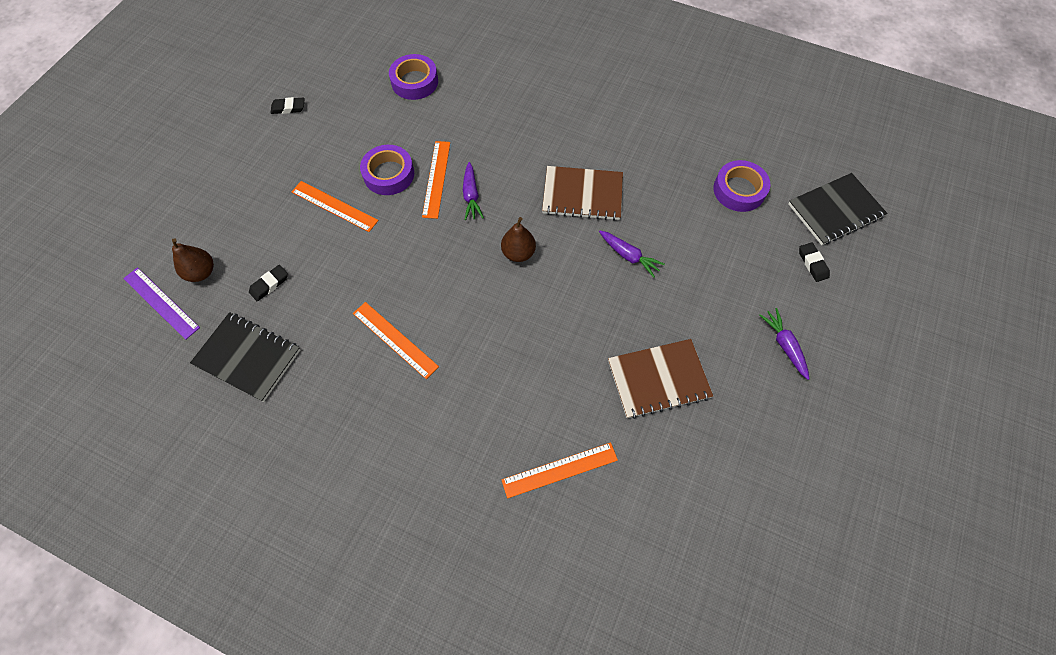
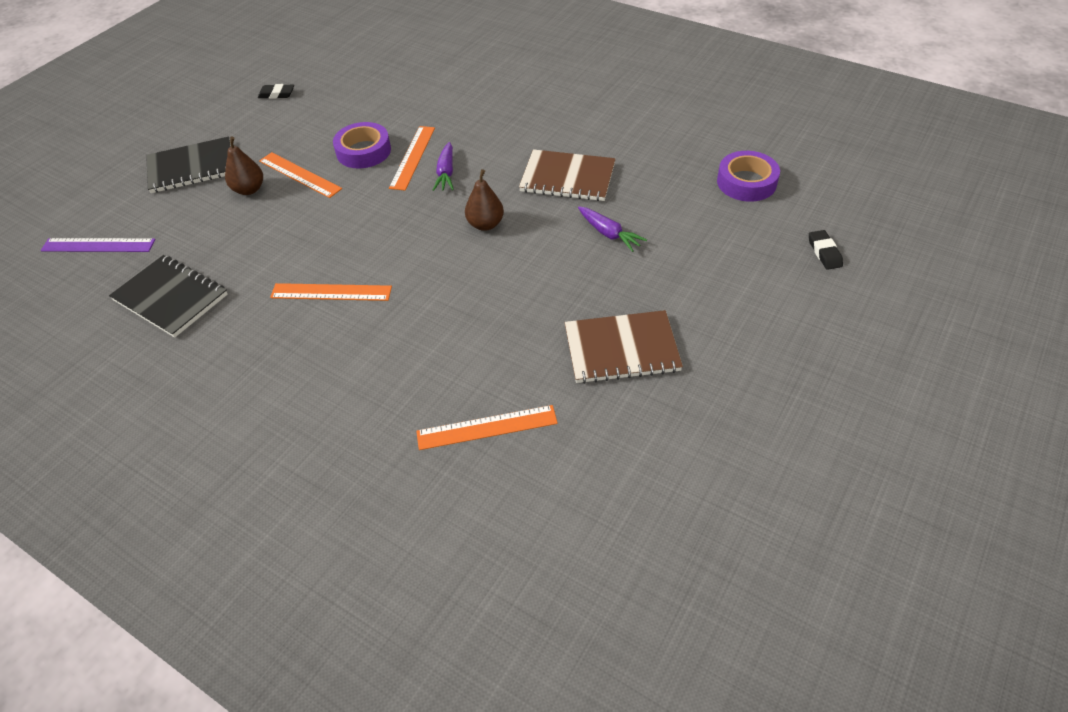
camera: 10 degrees right, 15 degrees down
purple ruler [123,267,200,340] -> purple ruler turned 45 degrees counterclockwise [41,238,155,252]
brown pear [172,238,214,282] -> brown pear moved to [225,137,263,195]
black eraser [249,265,288,301] -> none
orange ruler [353,302,439,379] -> orange ruler turned 45 degrees counterclockwise [270,283,392,301]
purple tape [389,54,438,100] -> none
purple carrot [759,308,809,380] -> none
black notebook [788,173,887,245] -> black notebook moved to [146,137,231,193]

